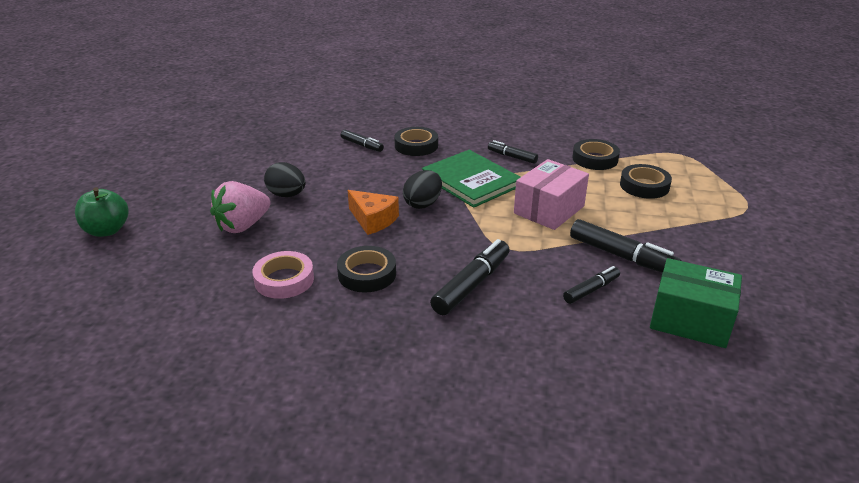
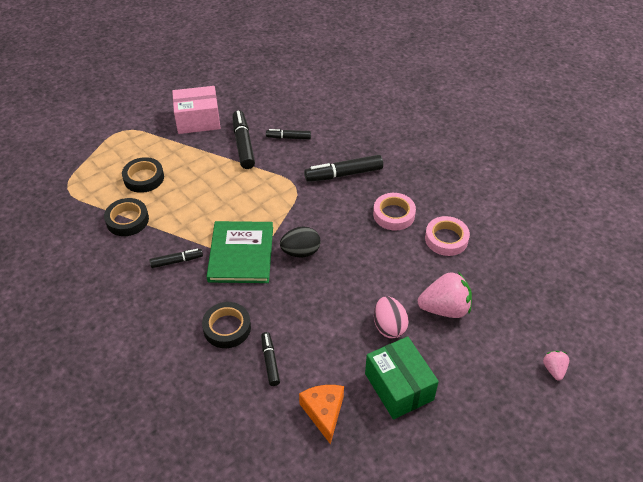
camera: 140 degrees left, 15 degrees up
green apple [75,187,128,237] -> pink strawberry [543,351,569,381]
black egg [264,162,305,197] -> pink egg [374,296,409,338]
black tape [337,246,396,293] -> pink tape [373,193,416,230]
orange cheese [348,190,399,235] -> orange cheese moved to [299,385,344,445]
black marker [488,140,538,164] -> black marker turned 90 degrees counterclockwise [149,249,203,268]
pink box [514,159,589,230] -> pink box moved to [172,86,221,134]
green box [650,258,742,348] -> green box moved to [365,336,439,419]

